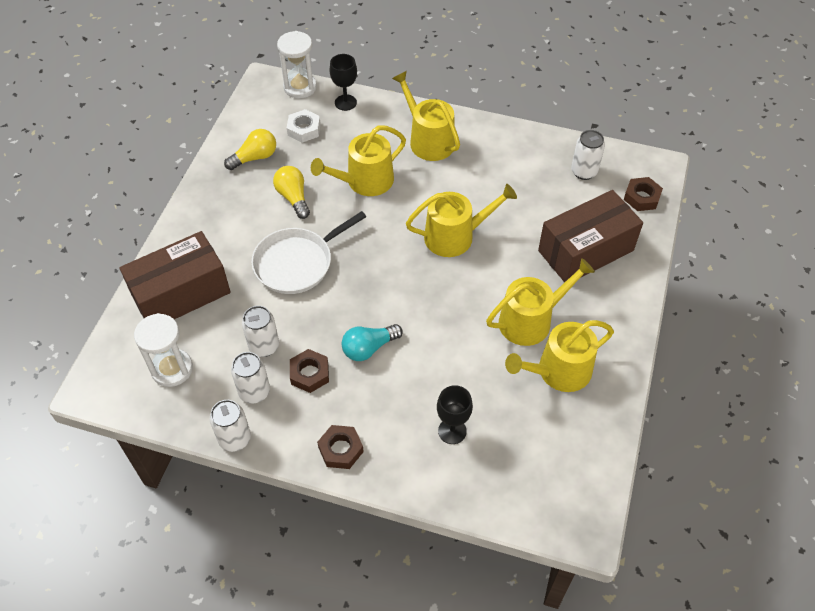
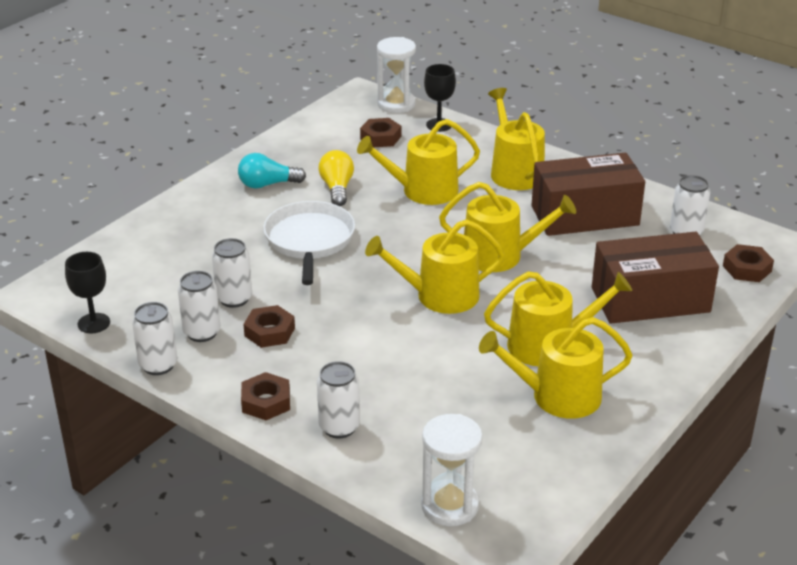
camera: 20 degrees right, 20 degrees down
brown box [119,231,231,319] -> brown box moved to [532,153,645,236]
white hourglass [134,313,193,387] -> white hourglass moved to [421,414,482,526]
yellow light bulb [224,129,276,170] -> none
white pan [251,211,366,294] -> white pan turned 105 degrees clockwise [263,201,355,285]
white nut [287,109,321,143] -> brown nut [360,118,401,147]
turquoise light bulb [342,324,403,361] -> turquoise light bulb moved to [238,153,306,189]
black goblet [437,385,473,444] -> black goblet moved to [65,252,110,333]
none -> white can [317,361,360,438]
none -> yellow watering can [365,220,505,314]

